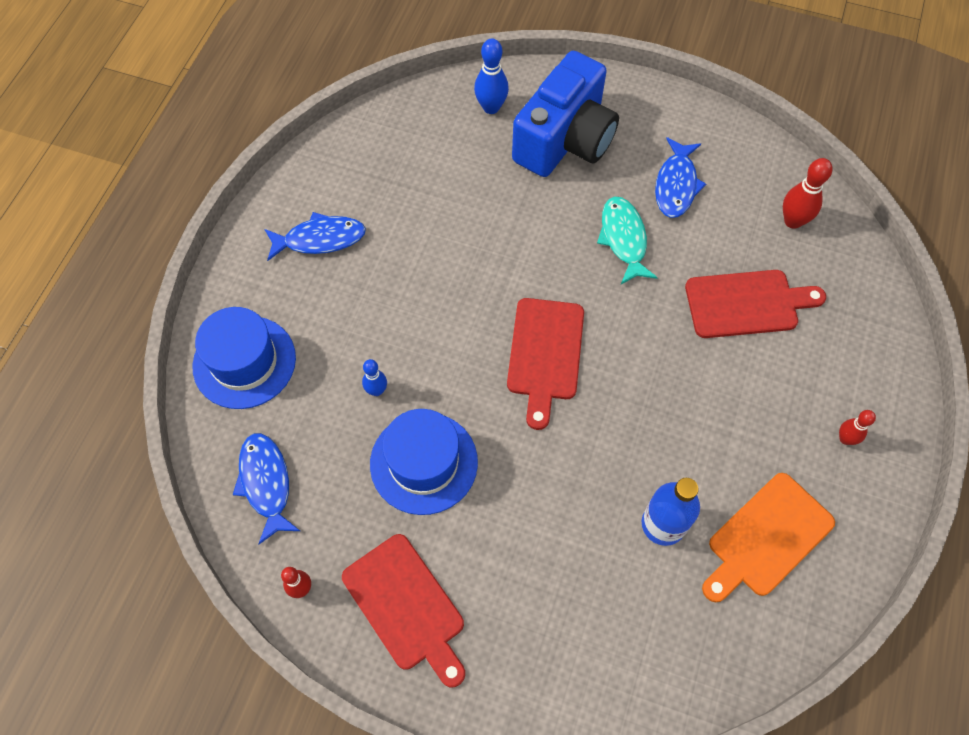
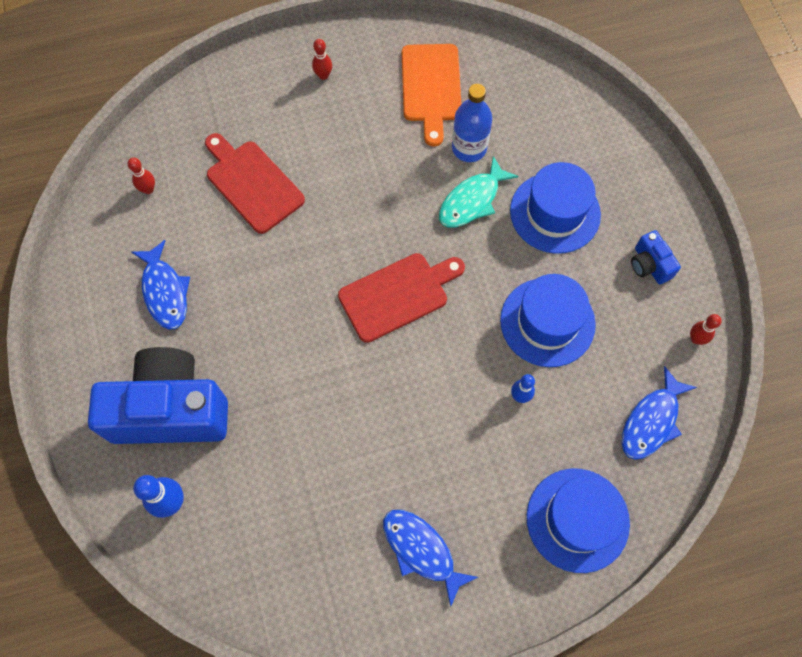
camera: 125 degrees left, 5 degrees up
red cutting board [342,534,465,687] -> blue camera [631,230,681,284]
turquoise fish [597,196,658,284] -> turquoise fish moved to [439,156,518,227]
blue fish [655,137,706,218] -> blue fish turned 90 degrees clockwise [132,240,190,330]
orange cutting board [702,473,835,603] -> orange cutting board turned 75 degrees clockwise [402,44,461,147]
red bowling pin [783,158,833,229] -> red bowling pin [128,157,155,194], size x0.62
none -> blue hat [510,162,601,254]

